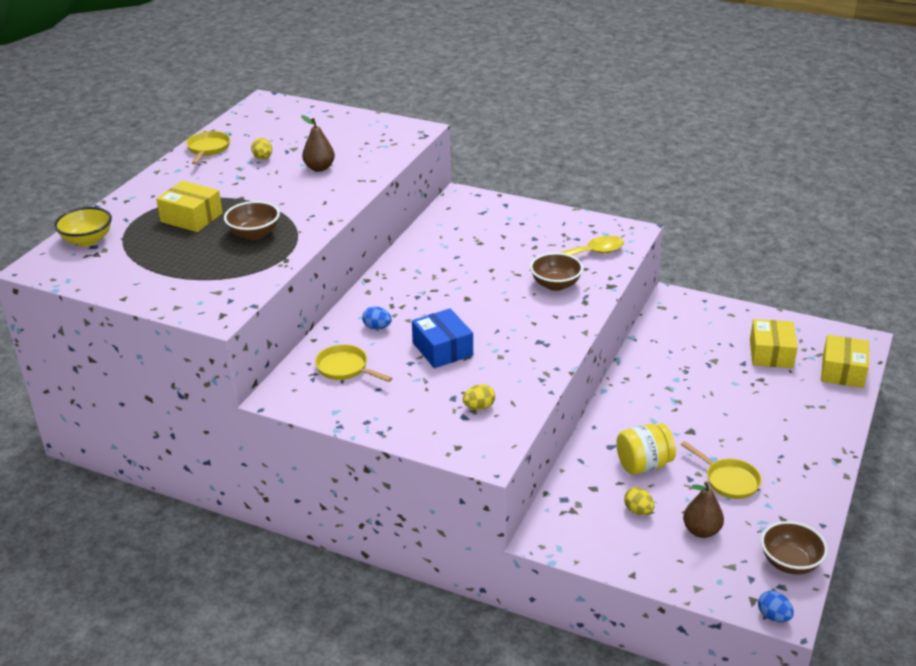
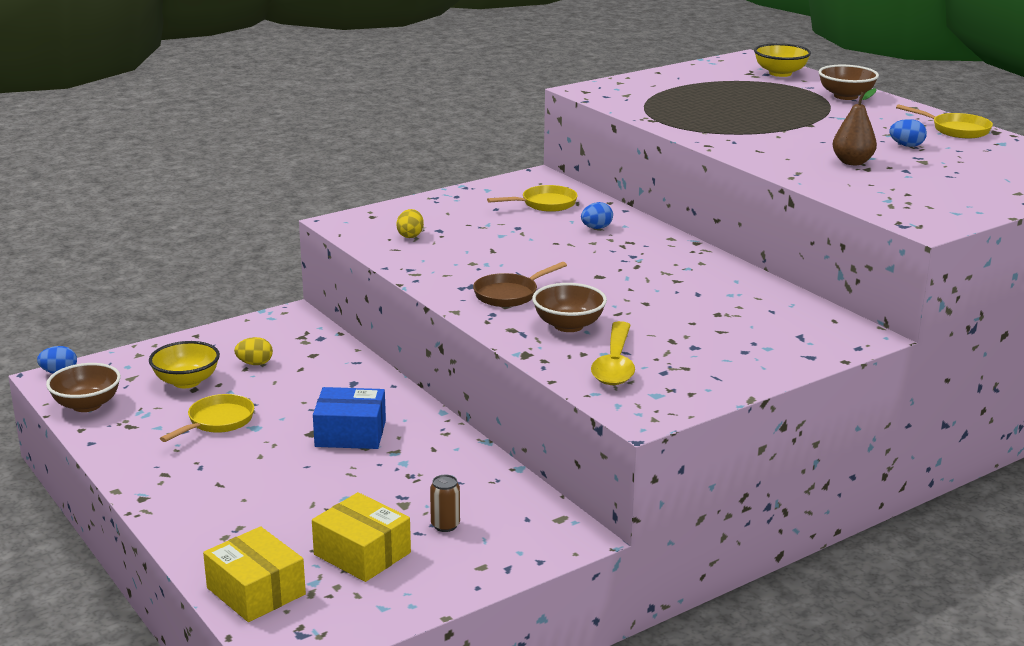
camera: 120 degrees right, 10 degrees down
yellow box [156,181,223,232] -> none
brown bowl [224,201,280,240] -> brown bowl moved to [818,65,879,100]
yellow egg [251,138,272,160] -> blue egg [889,119,927,147]
blue box [412,308,473,368] -> blue box moved to [313,387,386,449]
yellow jar [616,423,676,475] -> none
yellow pan [681,441,762,499] -> yellow pan turned 135 degrees clockwise [160,394,254,442]
brown pear [683,482,724,538] -> yellow bowl [149,341,220,388]
none -> brown can [430,475,460,532]
none -> brown pan [473,262,567,307]

